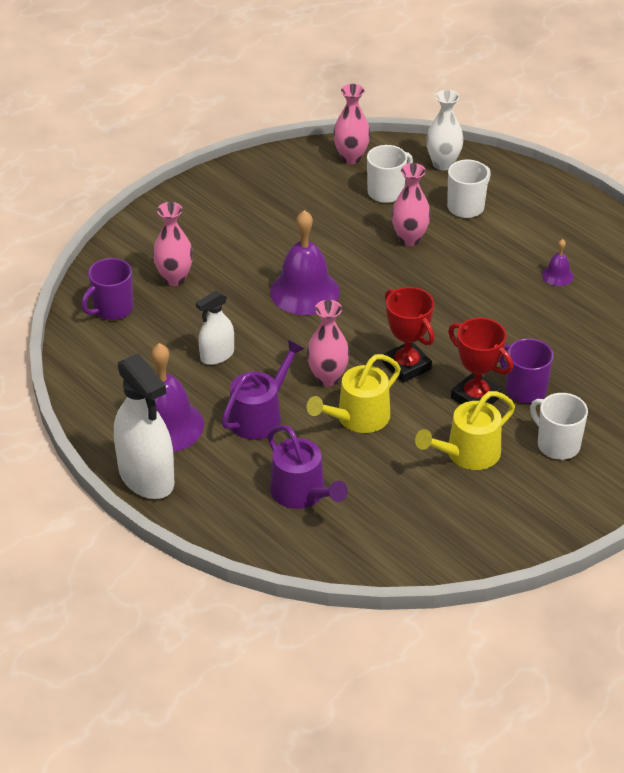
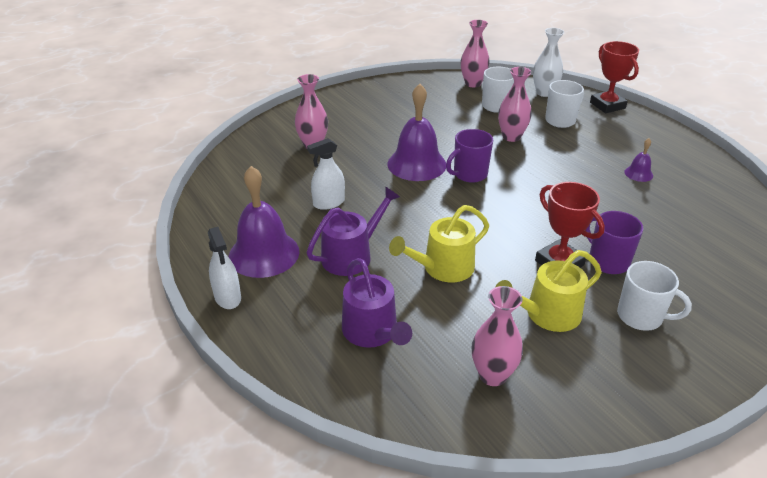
camera: 10 degrees right, 5 degrees down
purple mug [81,258,134,320] -> purple mug moved to [446,129,493,183]
white spray bottle [114,353,174,499] -> white spray bottle [208,227,241,309], size x0.55
pink vase [307,300,350,386] -> pink vase moved to [472,286,523,386]
red trophy [382,287,435,383] -> red trophy moved to [590,41,639,113]
white mug [530,393,588,460] -> white mug turned 150 degrees clockwise [617,261,692,331]

